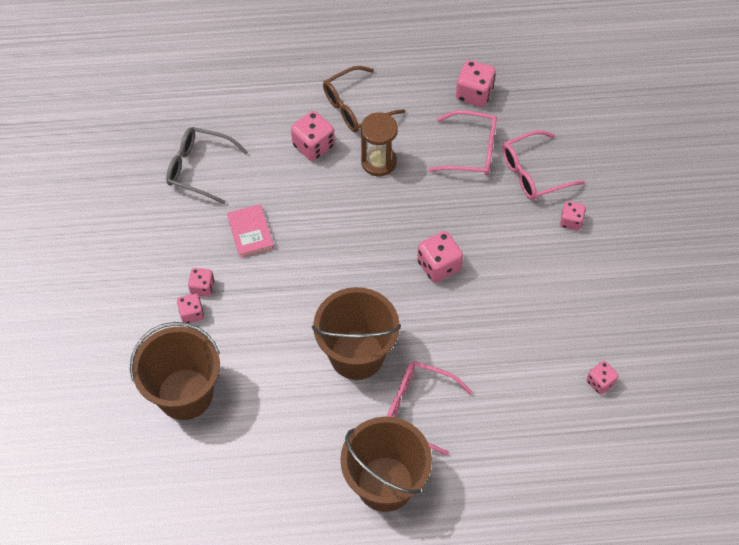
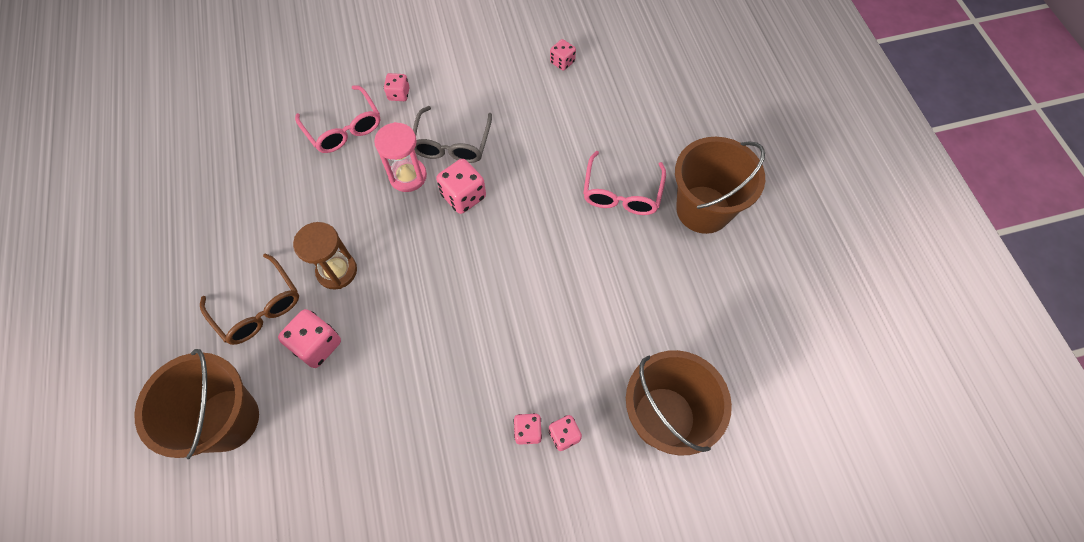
camera: 100 degrees left, 5 degrees up
grey glasses [166,127,248,204] -> grey glasses moved to [413,106,492,163]
pink book [227,204,274,258] -> none
brown bucket [312,287,401,380] -> brown bucket moved to [134,349,259,459]
pink glasses [428,110,497,175] -> none
pink dice [456,60,496,107] -> none
none -> pink hourglass [374,122,427,192]

